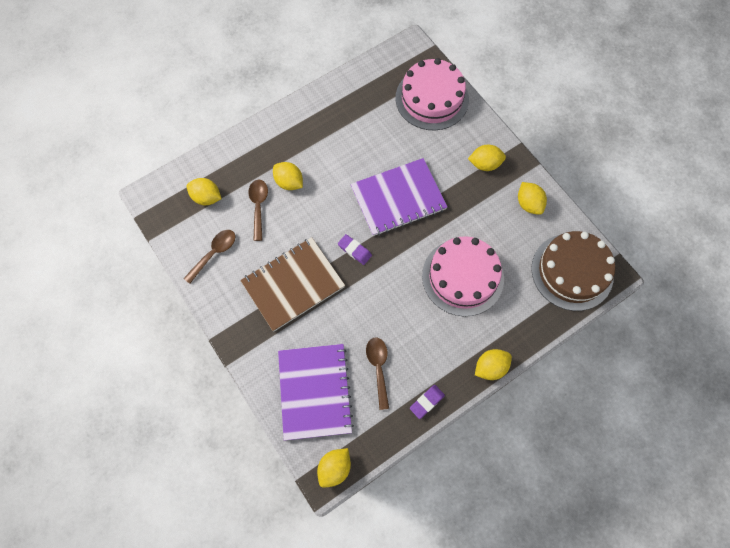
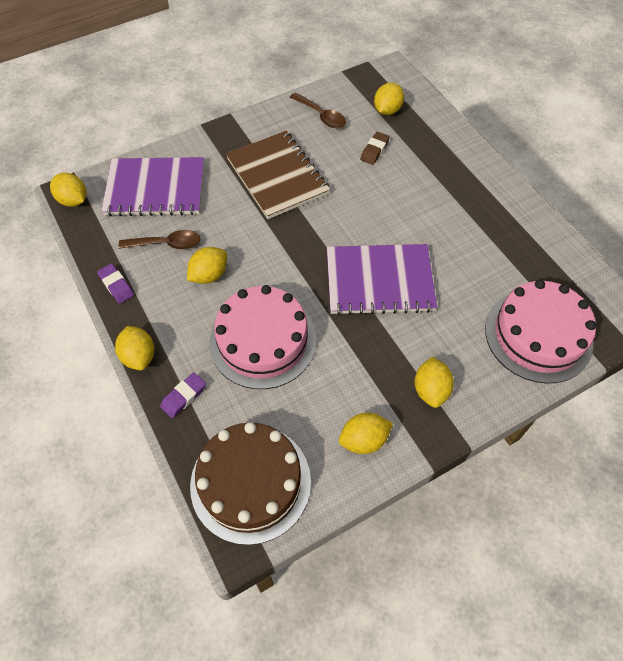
camera: 95 degrees right, 10 degrees down
brown spoon [248,179,268,241] -> brown eraser [360,132,390,165]
yellow lemon [273,162,303,190] -> yellow lemon moved to [187,247,227,284]
purple eraser [338,234,372,265] -> purple eraser moved to [160,372,206,418]
purple notebook [350,158,447,236] -> purple notebook turned 75 degrees counterclockwise [327,244,437,315]

